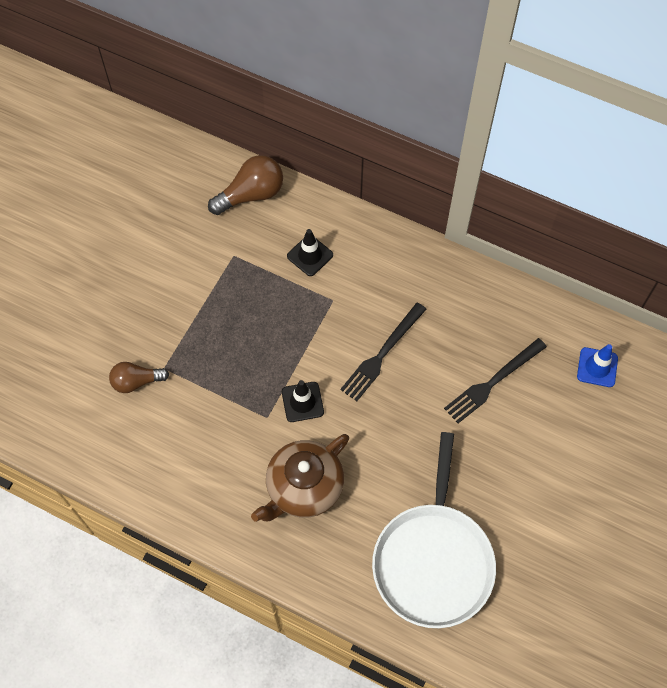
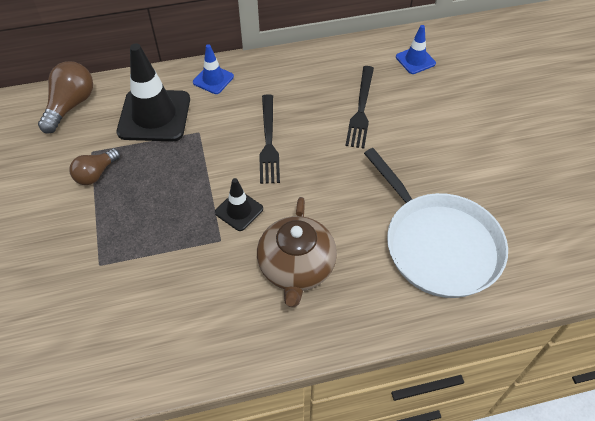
camera: 40 degrees left, 10 degrees down
brown light bulb [109,362,169,393] -> brown light bulb moved to [69,148,120,185]
black traffic cone [287,229,333,276] -> black traffic cone [117,44,190,142], size x1.95
none -> blue traffic cone [193,44,234,94]

